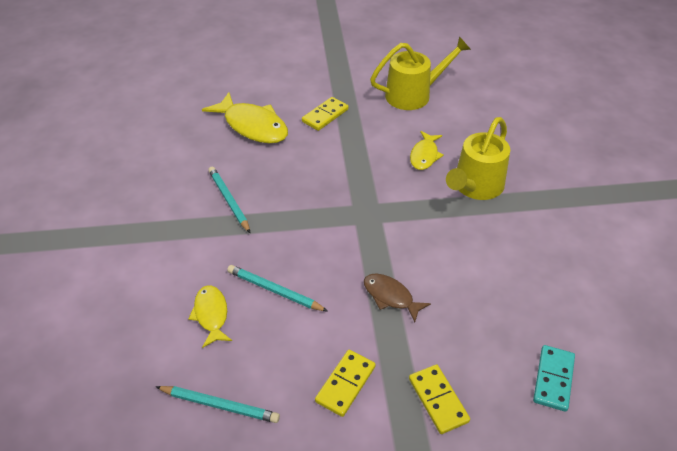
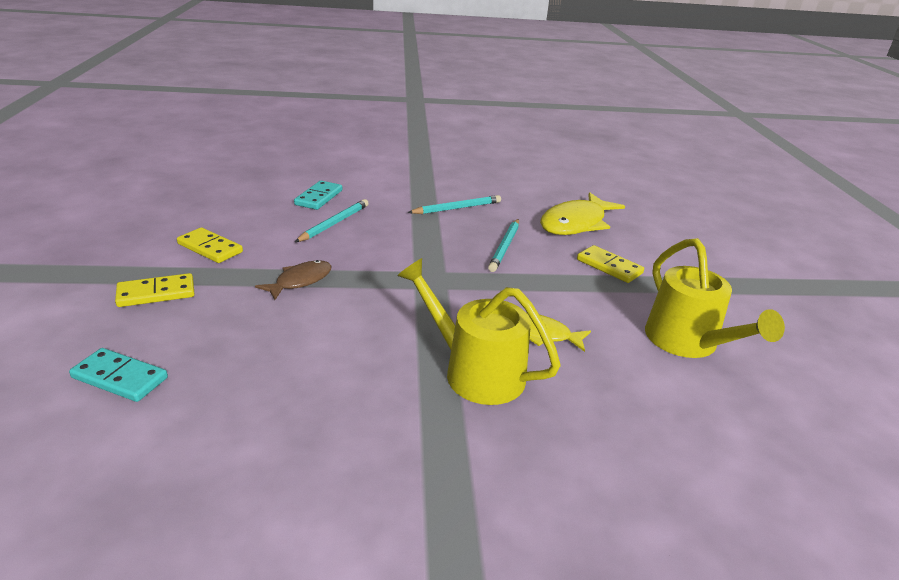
camera: 90 degrees right, 15 degrees down
turquoise pencil [156,386,280,423] -> turquoise pencil moved to [488,219,519,272]
yellow fish [188,285,232,348] -> turquoise domino [294,181,342,210]

